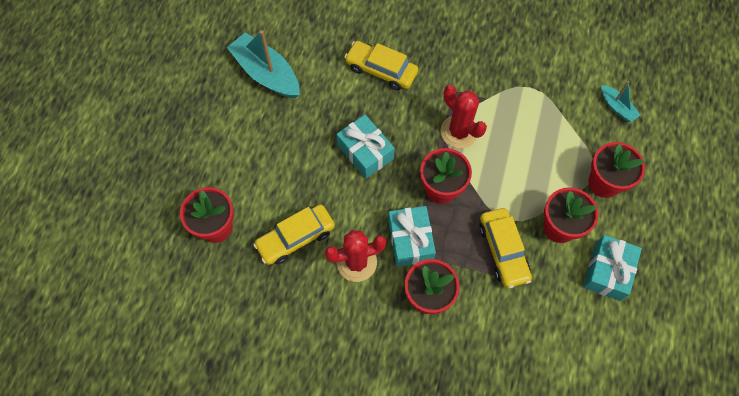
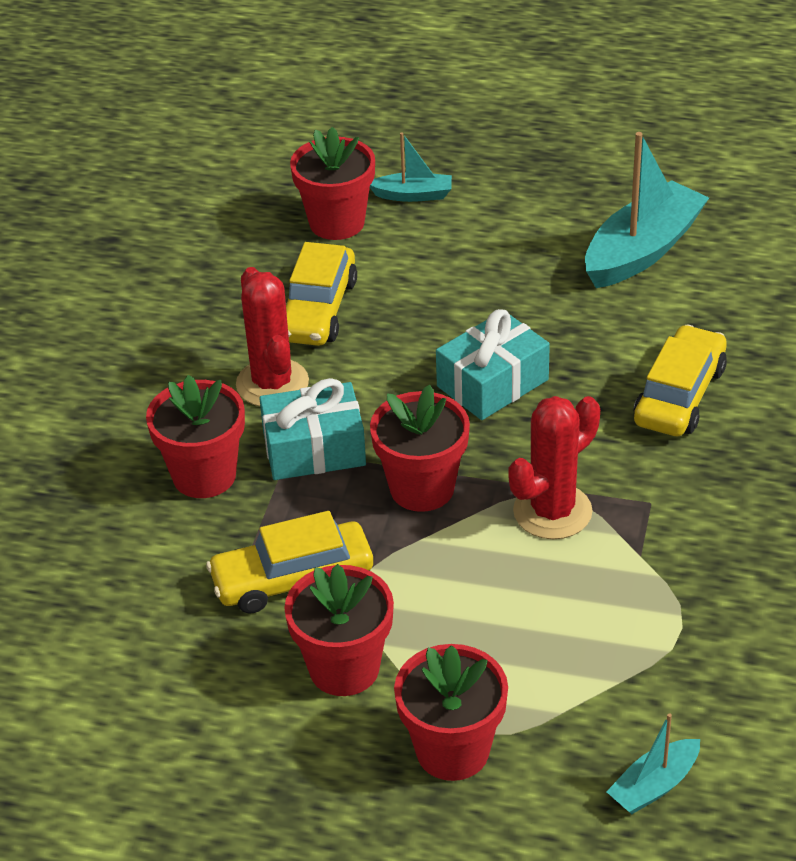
camera: 90 degrees right, 25 degrees down
yellow car [253,204,335,265] -> yellow car turned 135 degrees counterclockwise [286,242,357,346]
turquoise gift [583,235,642,301] -> none
none -> turquoise boat [370,132,452,202]

